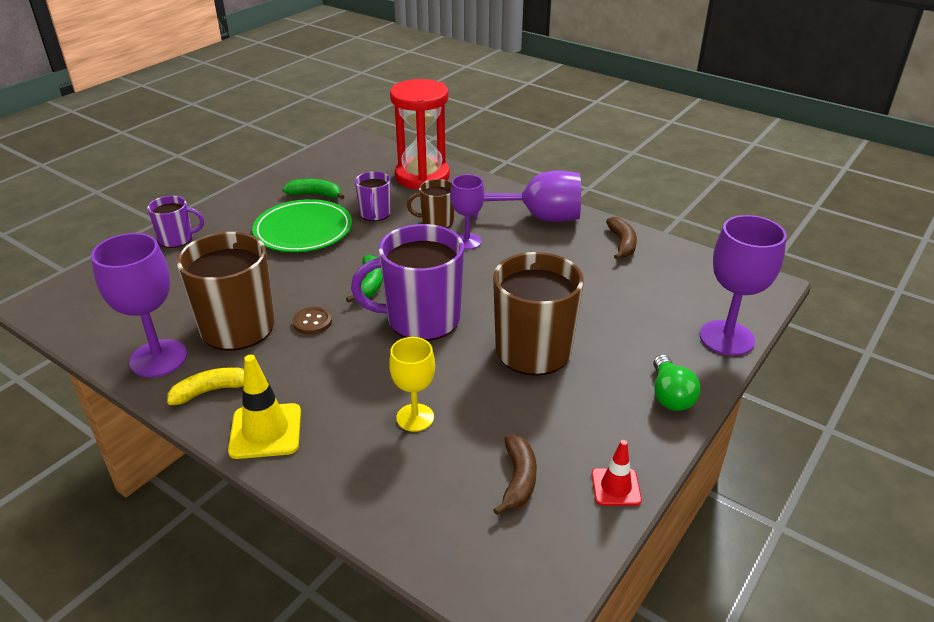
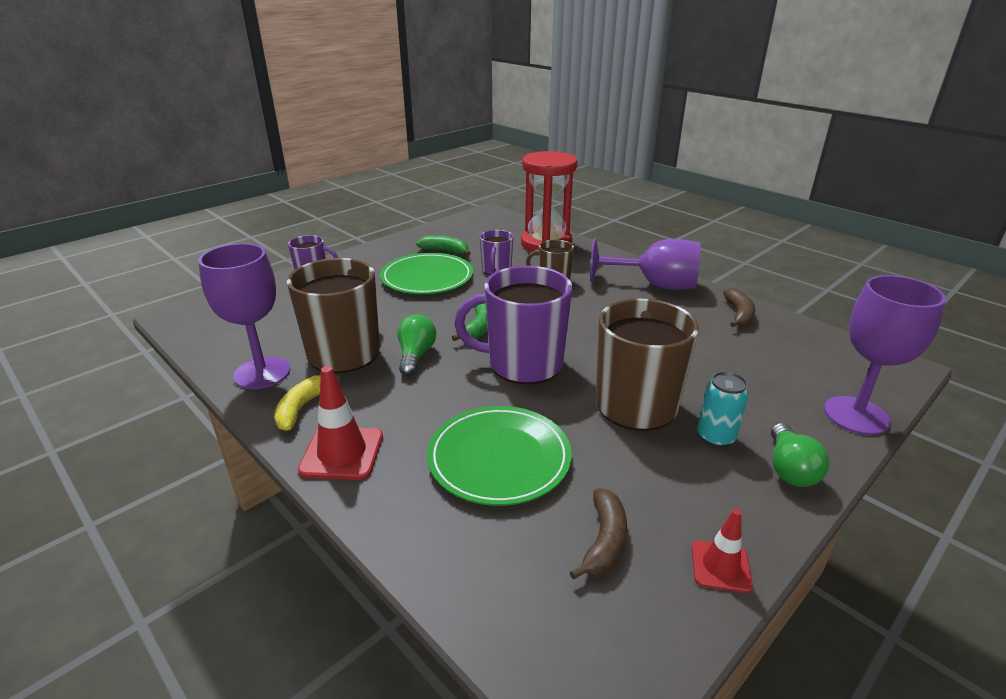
camera: 10 degrees right, 5 degrees down
yellow banana [167,367,244,405] -> yellow banana turned 60 degrees counterclockwise [274,374,340,431]
yellow traffic cone [228,355,301,459] -> red traffic cone [298,366,383,480]
brown button [293,307,332,334] -> green light bulb [397,314,436,376]
yellow goblet [389,337,435,432] -> green plate [427,406,572,506]
purple goblet [450,174,484,250] -> none
none -> turquoise can [697,371,749,448]

